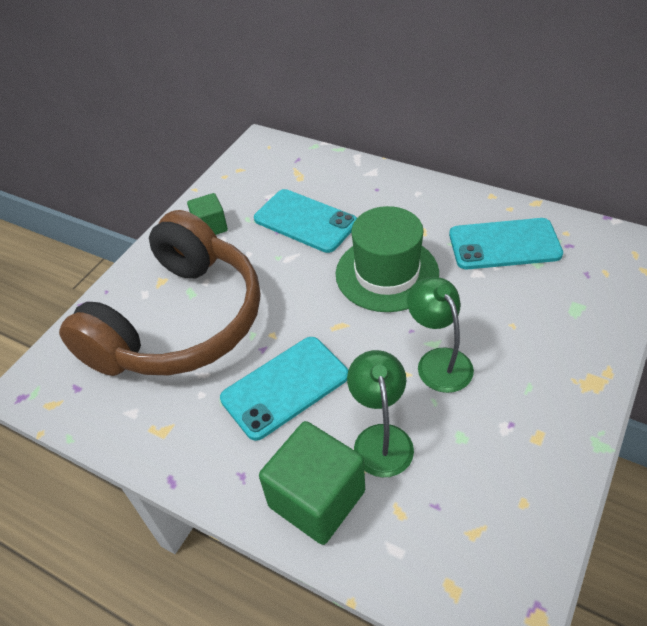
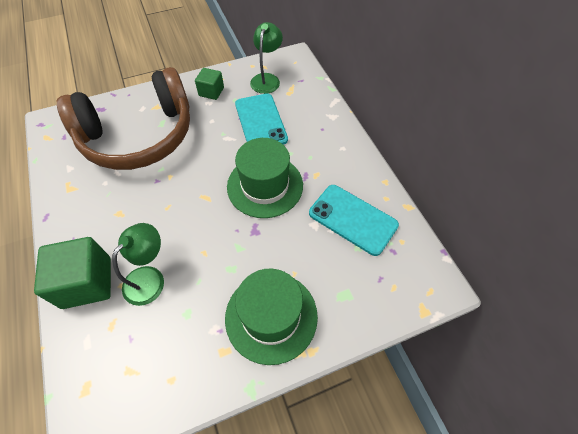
camera: 35 degrees right, 10 degrees up
turquoise phone [220,337,348,441] -> none
green lamp [407,277,474,393] -> green lamp moved to [250,22,283,94]
none -> green hat [225,269,318,365]

